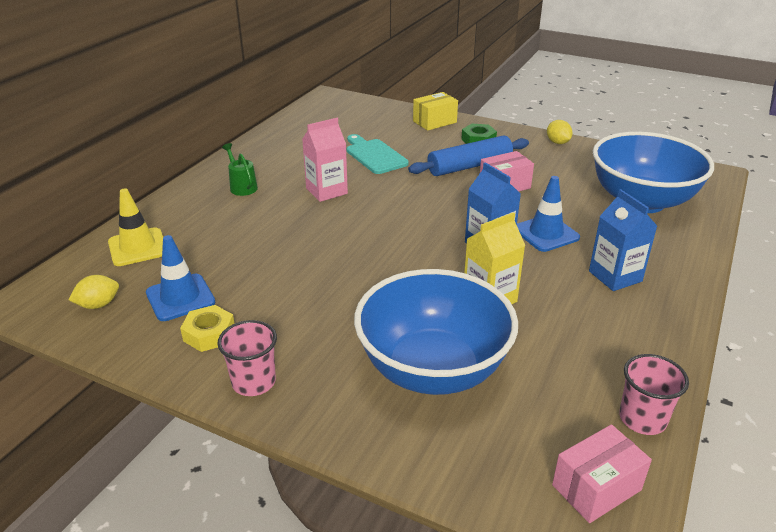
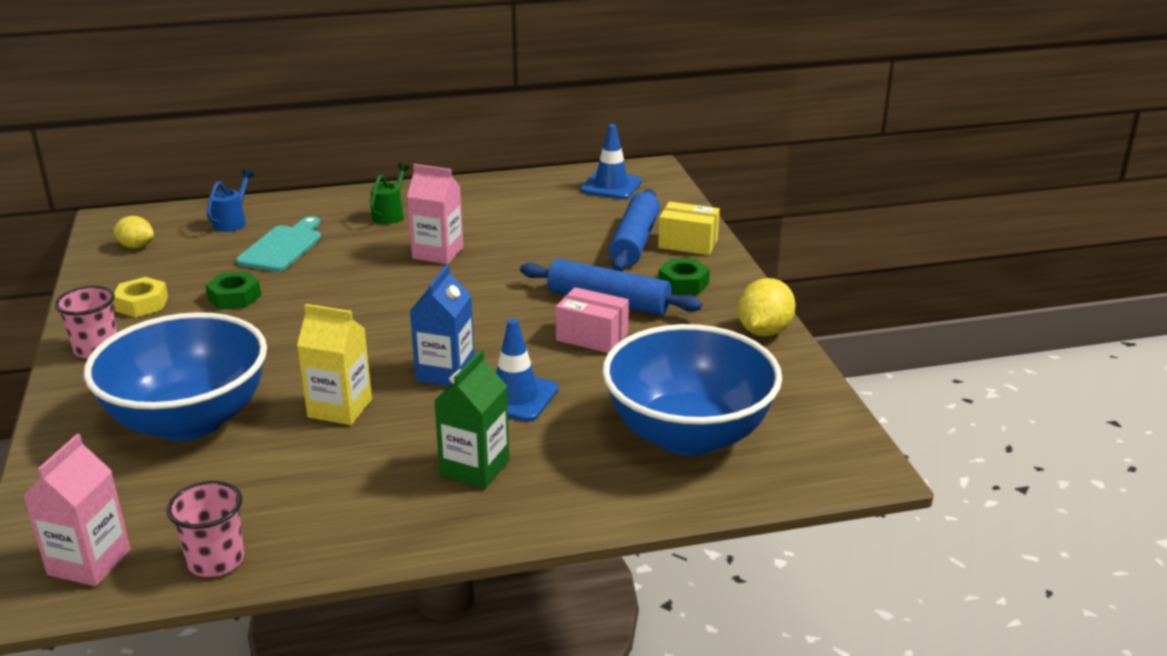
camera: 50 degrees right, 5 degrees down
yellow traffic cone [108,189,163,266] -> blue watering can [207,170,254,232]
blue traffic cone [146,235,215,321] -> blue traffic cone moved to [581,124,642,199]
turquoise cutting board [347,134,409,174] -> turquoise cutting board moved to [236,216,321,272]
yellow lemon [547,120,572,144] -> yellow lemon [738,278,796,336], size x1.52
pink box [552,424,652,523] -> pink carton [23,434,130,586]
blue carton [589,189,657,291] -> green carton [434,350,509,489]
none -> green nut [205,271,261,310]
none -> blue rolling pin [609,189,660,271]

